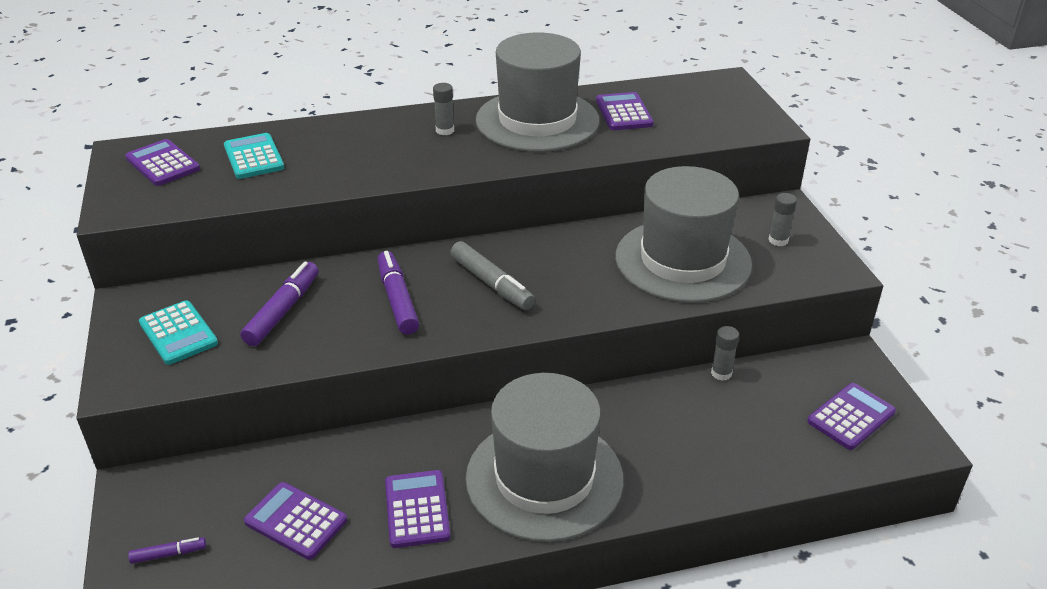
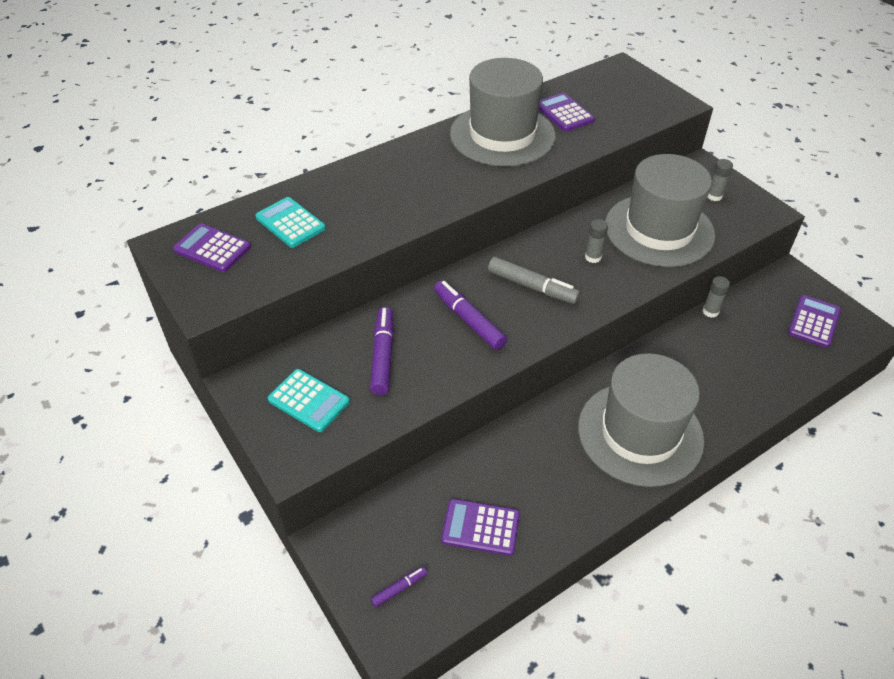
camera: 20 degrees left, 10 degrees up
purple calculator [385,470,450,548] -> none
grey glue stick [433,83,454,135] -> grey glue stick moved to [585,219,608,263]

